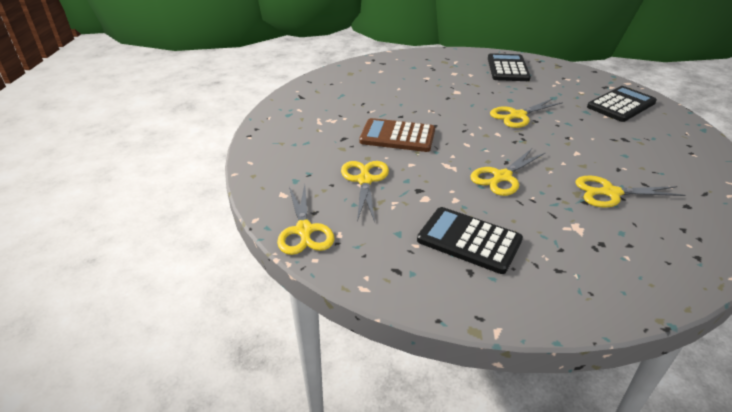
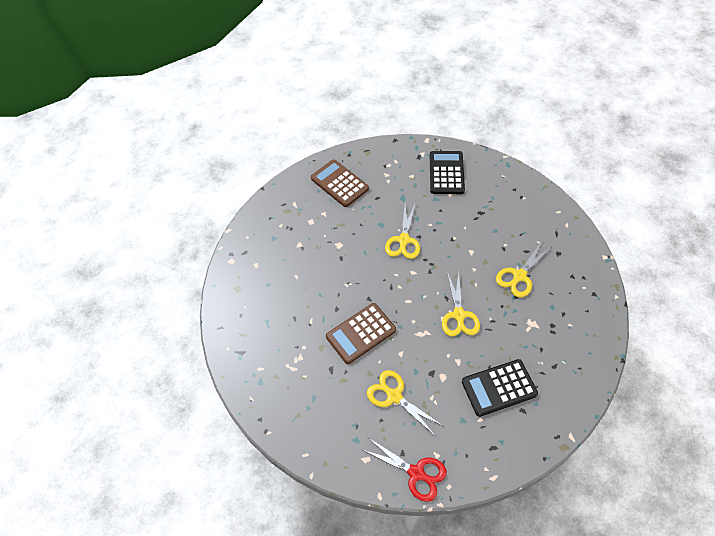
camera: 45 degrees left, 20 degrees up
yellow scissors [277,185,335,255] -> red scissors [363,438,447,502]
black calculator [488,53,531,81] -> brown calculator [311,159,369,207]

